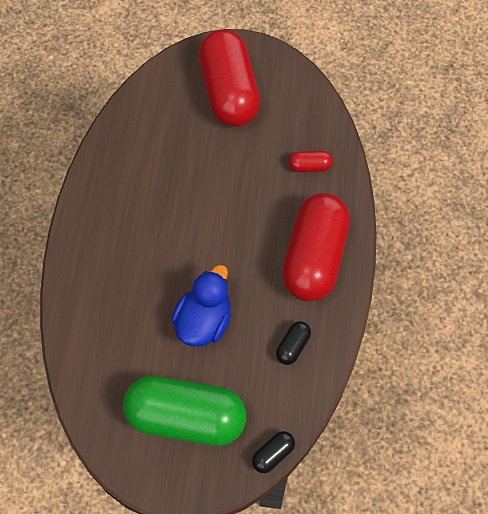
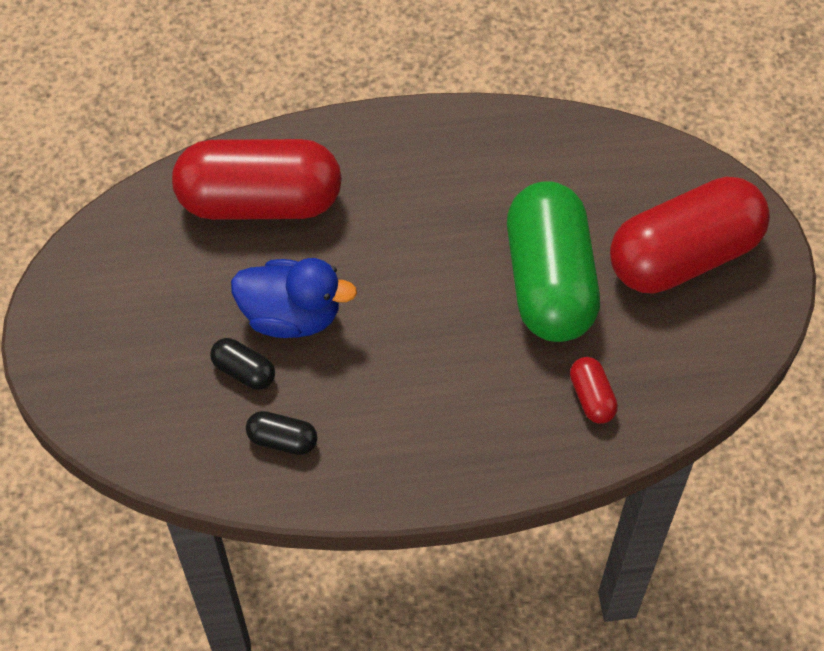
camera: 75 degrees right, 5 degrees down
green capsule [123,376,246,446] -> green capsule moved to [507,181,600,342]
black capsule [252,431,295,473] -> black capsule moved to [210,338,275,390]
red capsule [282,193,350,301] -> red capsule moved to [172,139,342,220]

